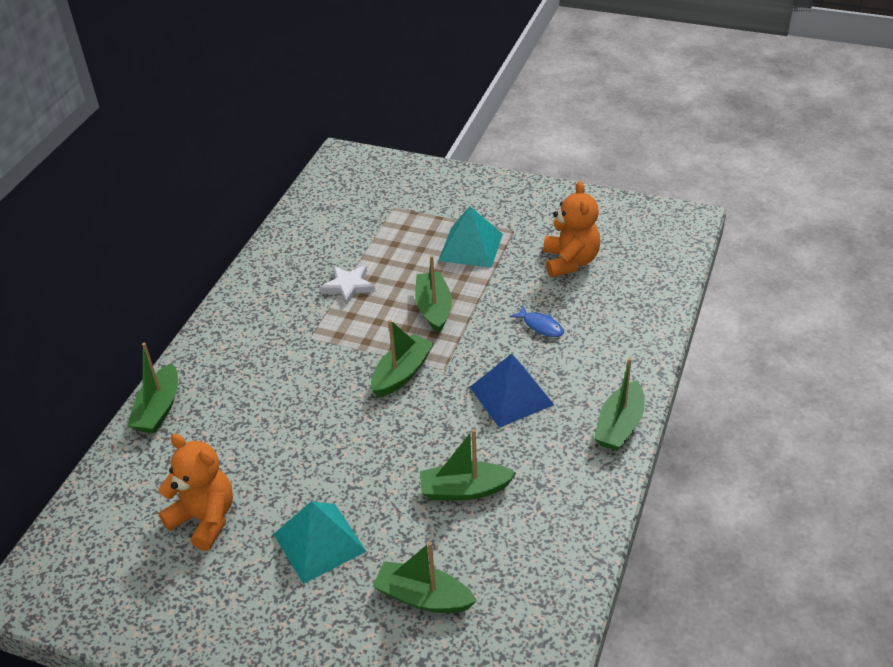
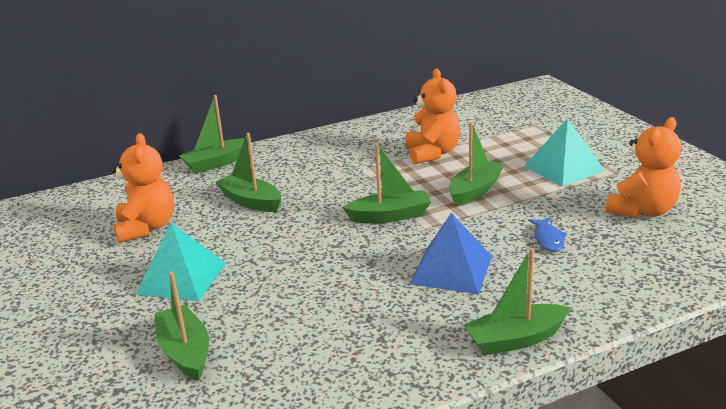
camera: 45 degrees right, 15 degrees down
white star [320,265,376,306] -> orange teddy bear [406,69,461,164]
green boat [420,429,516,501] -> green boat moved to [215,133,281,212]

